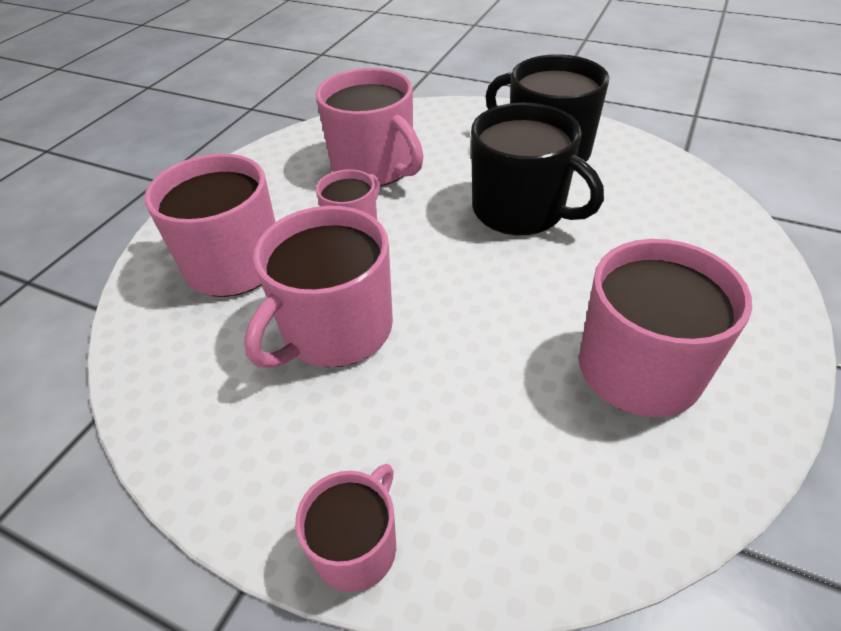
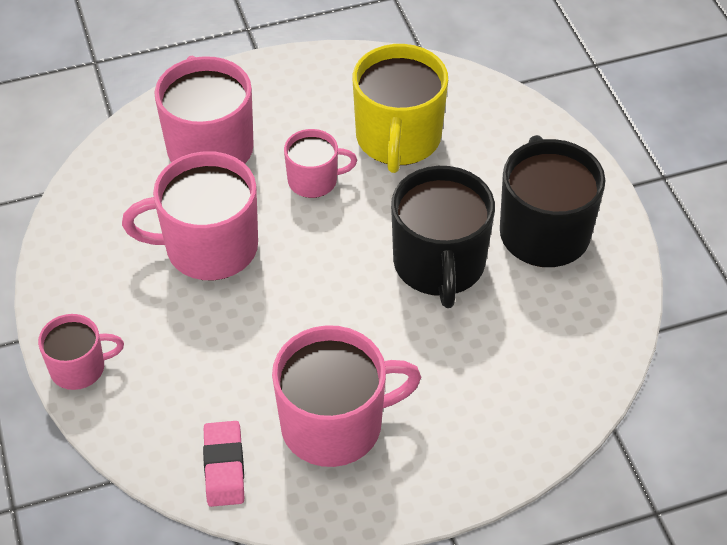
camera: 45 degrees right, 5 degrees up
pink mug [316,68,424,186] -> yellow mug [353,44,448,173]
none -> pink eraser [203,421,244,507]

